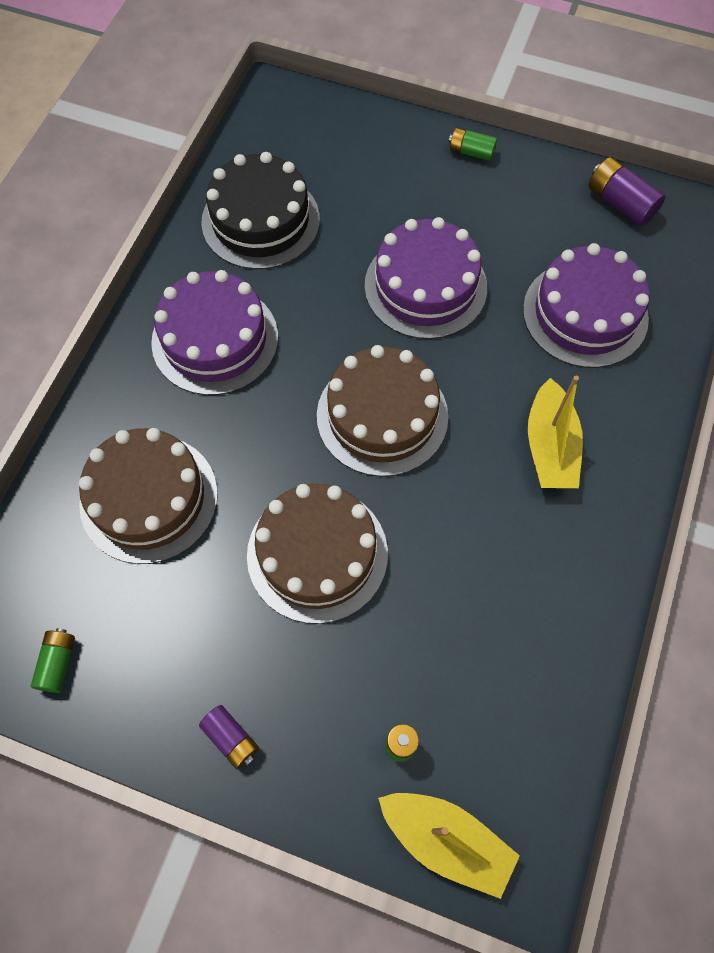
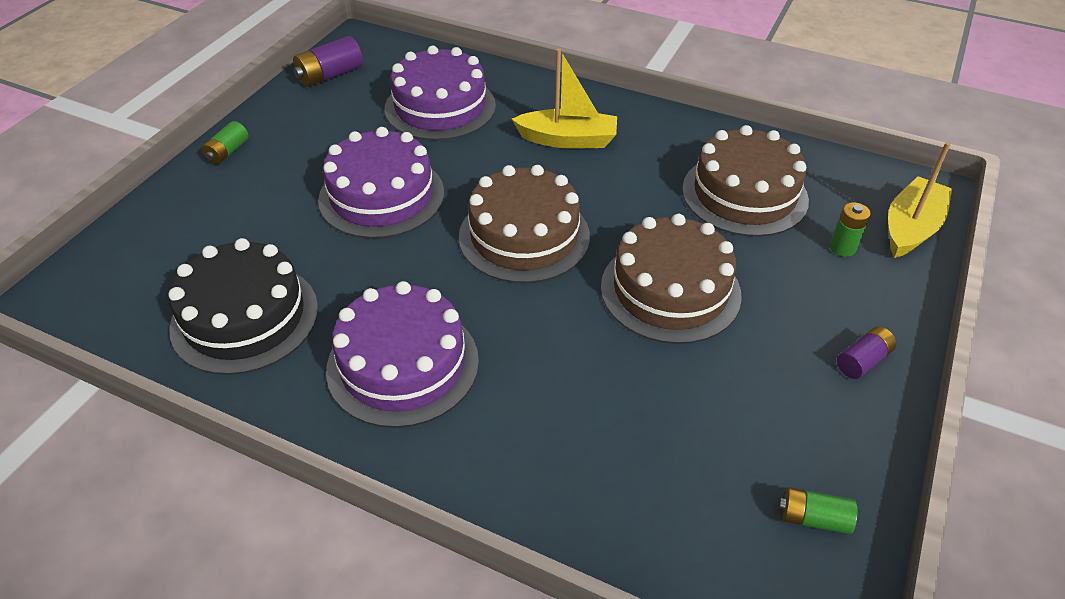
camera: 85 degrees left, 20 degrees down
brown cake [79,428,218,564] -> brown cake moved to [682,125,809,237]

